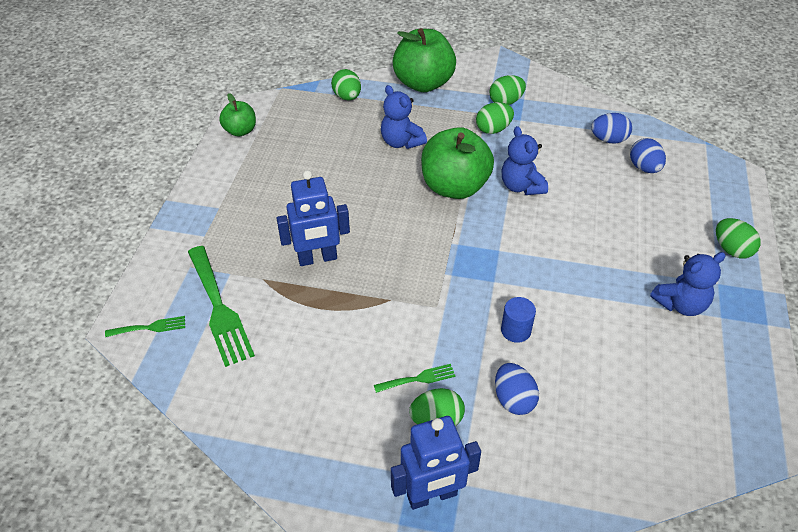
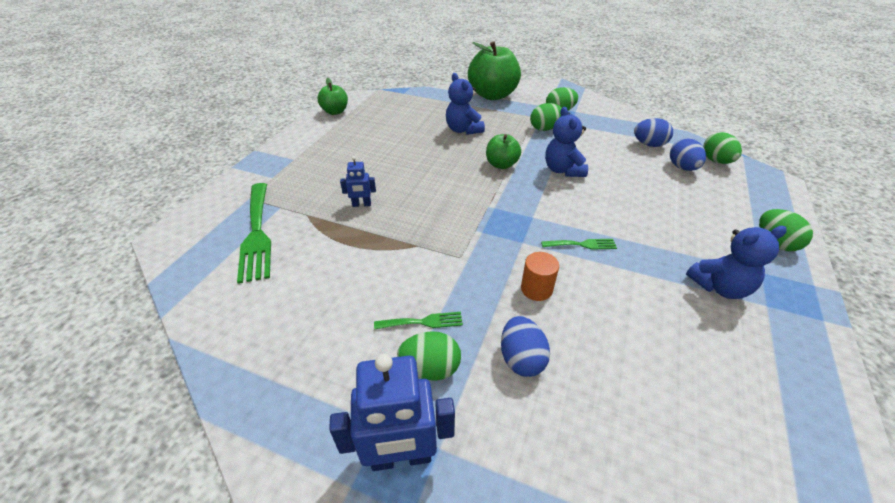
camera: 10 degrees right, 5 degrees down
green fork [105,316,185,337] -> green fork moved to [541,239,617,249]
blue robot [277,170,350,266] -> blue robot [340,156,376,207], size x0.52
green egg [331,69,361,100] -> green egg moved to [703,132,742,164]
green apple [421,127,494,199] -> green apple [486,134,521,169], size x0.54
blue cylinder [501,297,536,343] -> orange cylinder [521,252,559,301]

